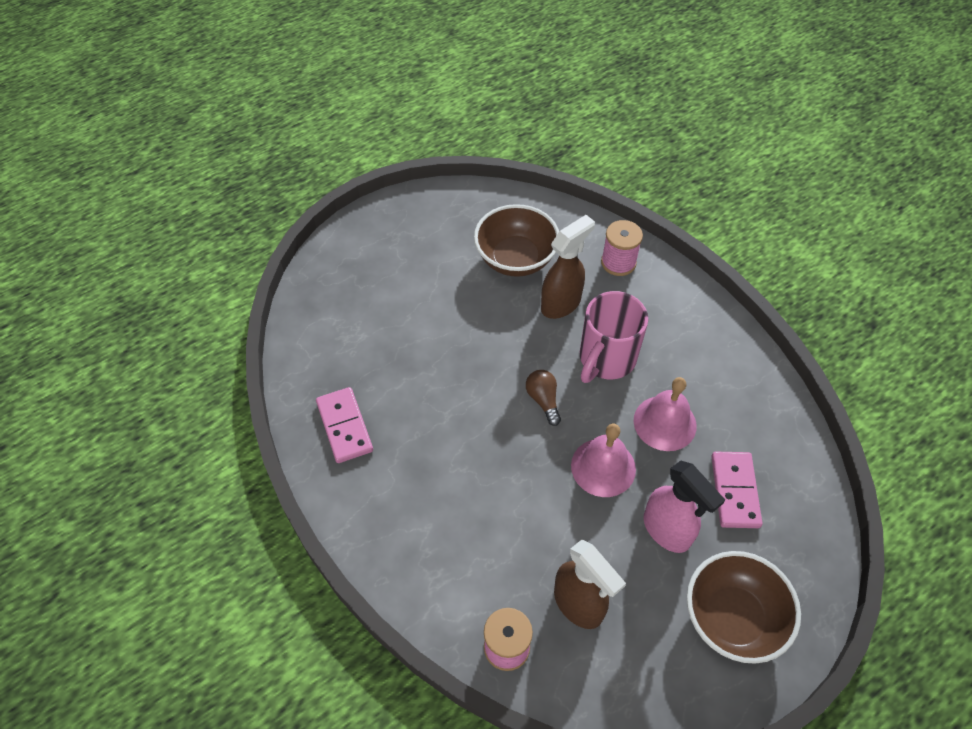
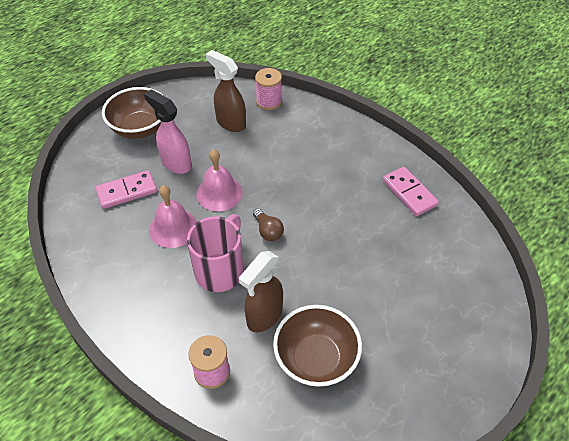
camera: 170 degrees right, 5 degrees down
pink domino [711,452,763,528] -> pink domino turned 75 degrees clockwise [96,170,157,209]

